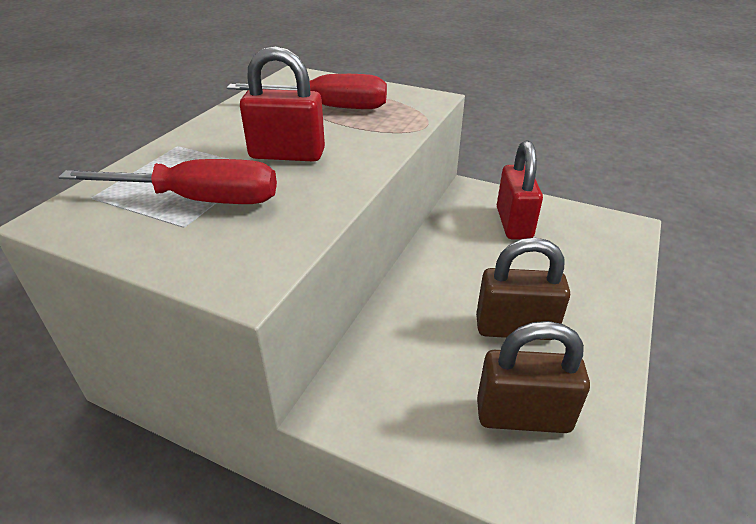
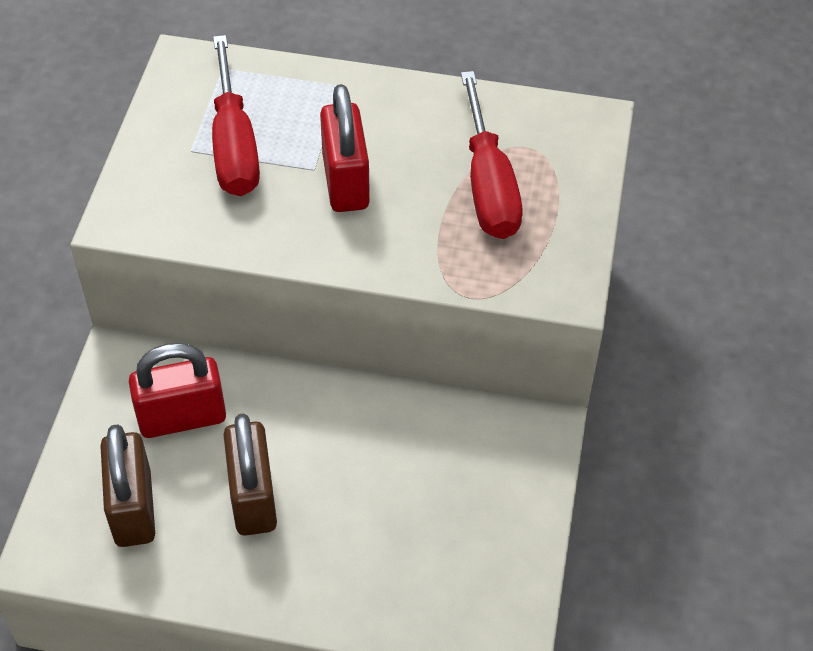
camera: 75 degrees right, 15 degrees up
red padlock [497,141,543,239] -> red padlock moved to [129,343,226,438]

